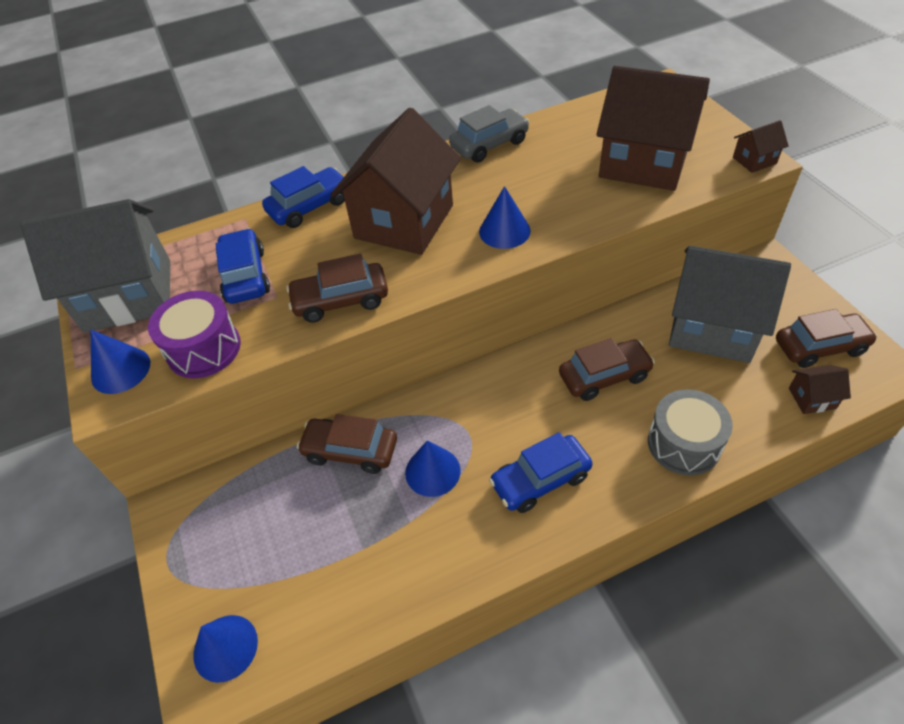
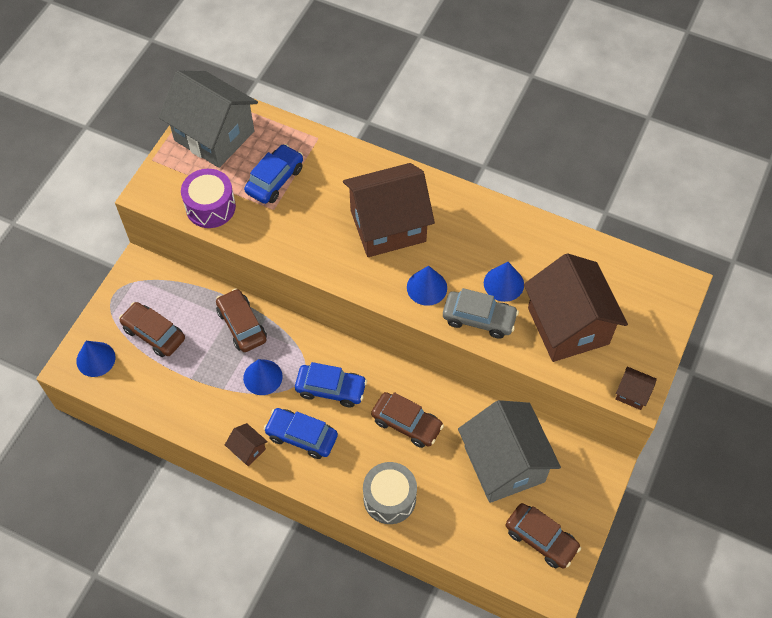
camera: 45 degrees right, 10 degrees up
blue cone [91,330,150,394] -> blue cone moved to [484,262,524,302]
blue car [262,166,345,228] -> blue car moved to [295,362,367,407]
brown car [286,254,388,323] -> brown car moved to [119,302,185,357]
grey car [449,105,529,163] -> grey car moved to [443,288,519,339]
brown house [789,365,851,414] -> brown house moved to [225,423,268,467]

